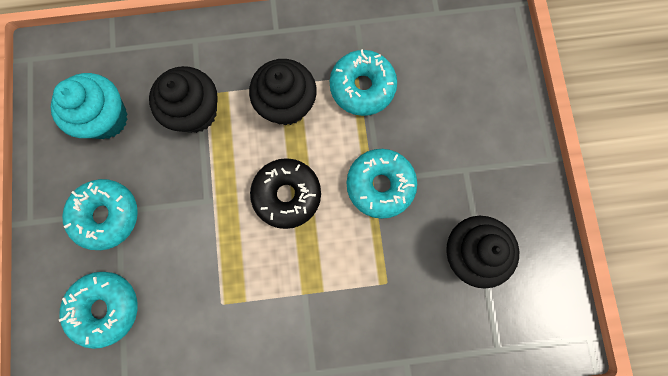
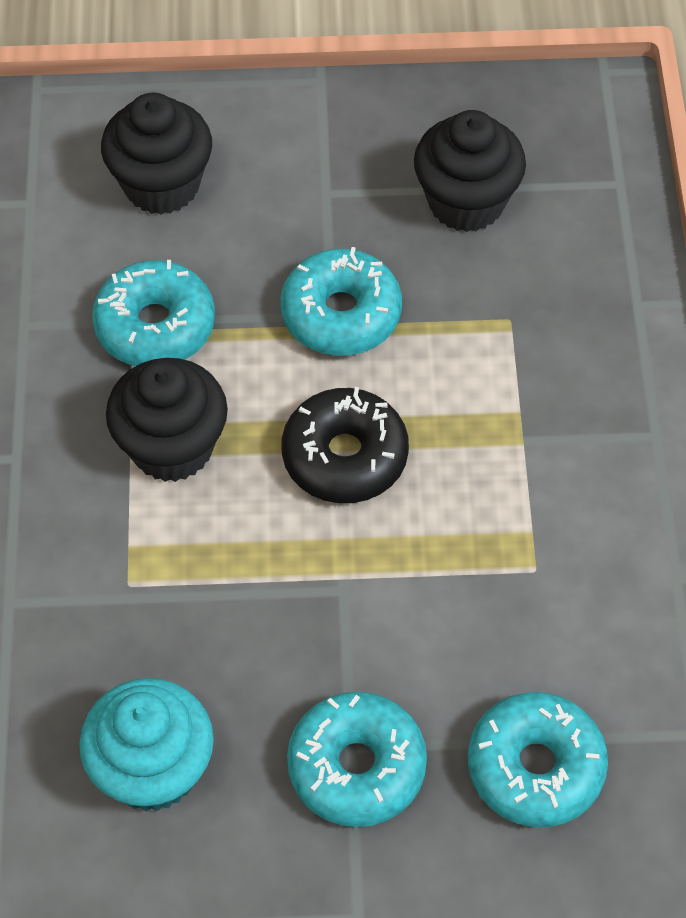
camera: 85 degrees left, 20 degrees down
black cupcake [149,66,218,133] -> black cupcake moved to [101,93,212,215]

